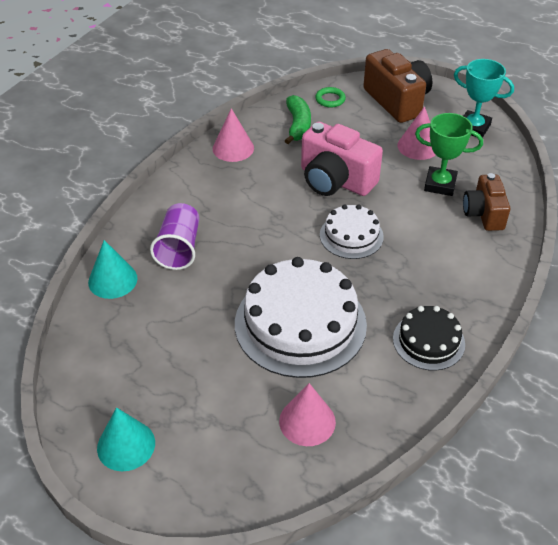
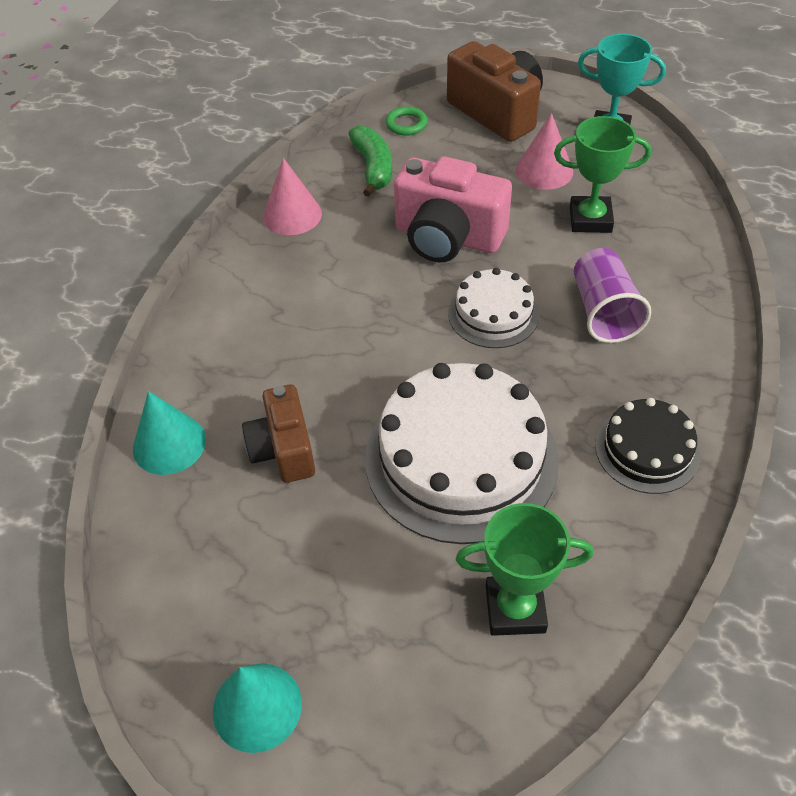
camera: 10 degrees left, 5 degrees up
purple cup [150,203,199,270] -> purple cup moved to [574,248,651,343]
pink cone [279,383,336,446] -> green trophy [456,503,593,636]
brown camera [463,173,510,231] -> brown camera moved to [242,384,315,483]

